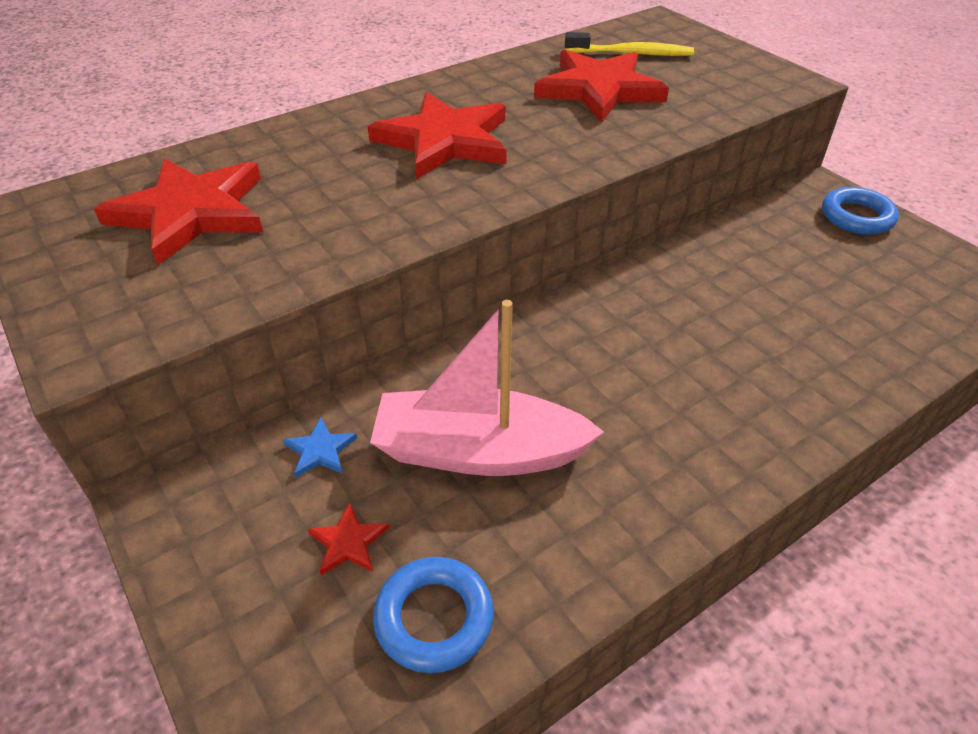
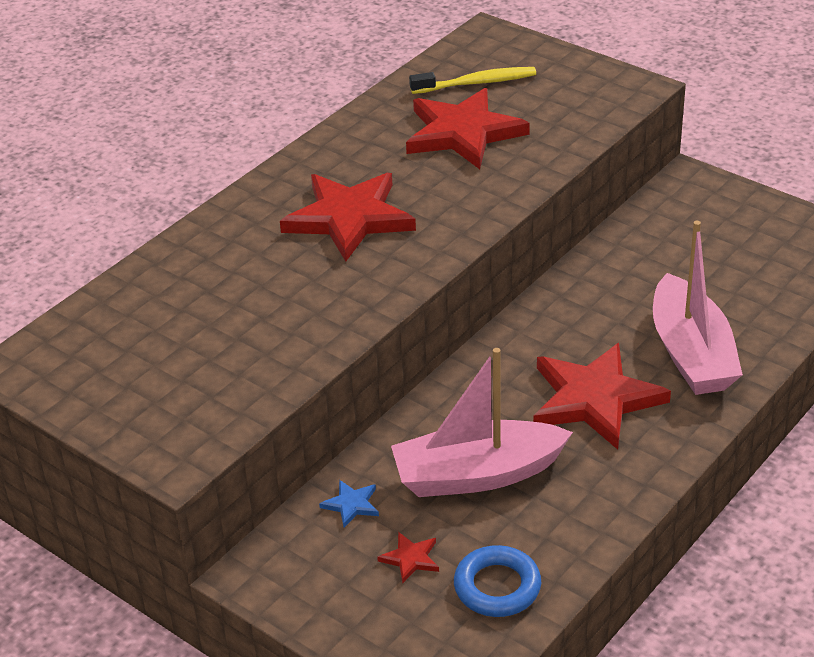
camera: 15 degrees left, 5 degrees down
red star [94,158,263,265] -> red star moved to [533,343,671,450]
blue ring [822,187,899,235] -> none
none -> pink boat [653,221,743,395]

